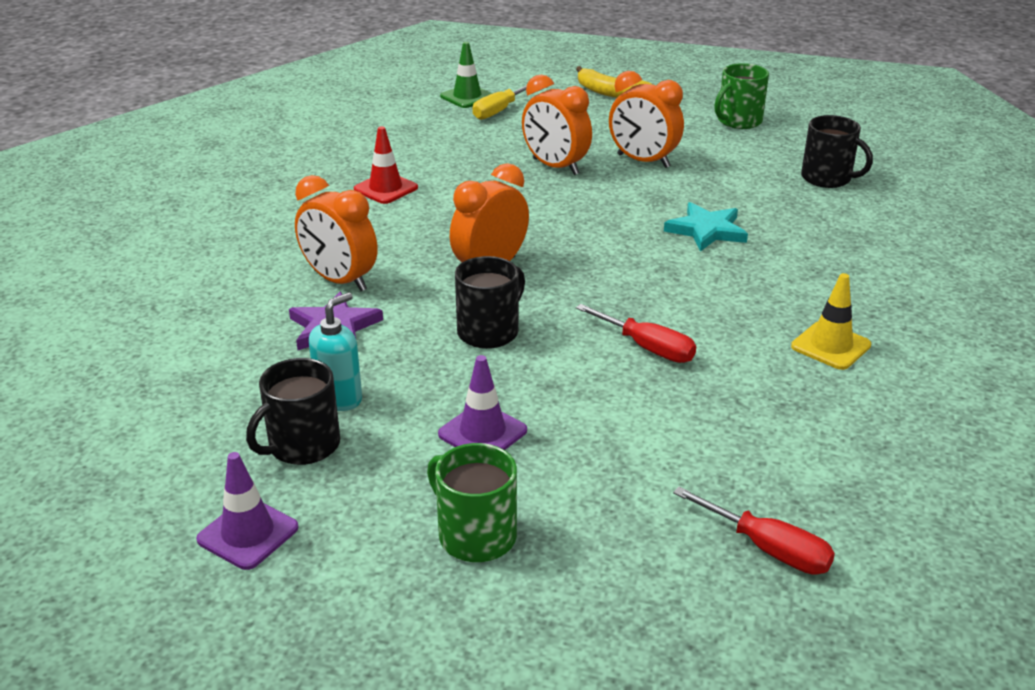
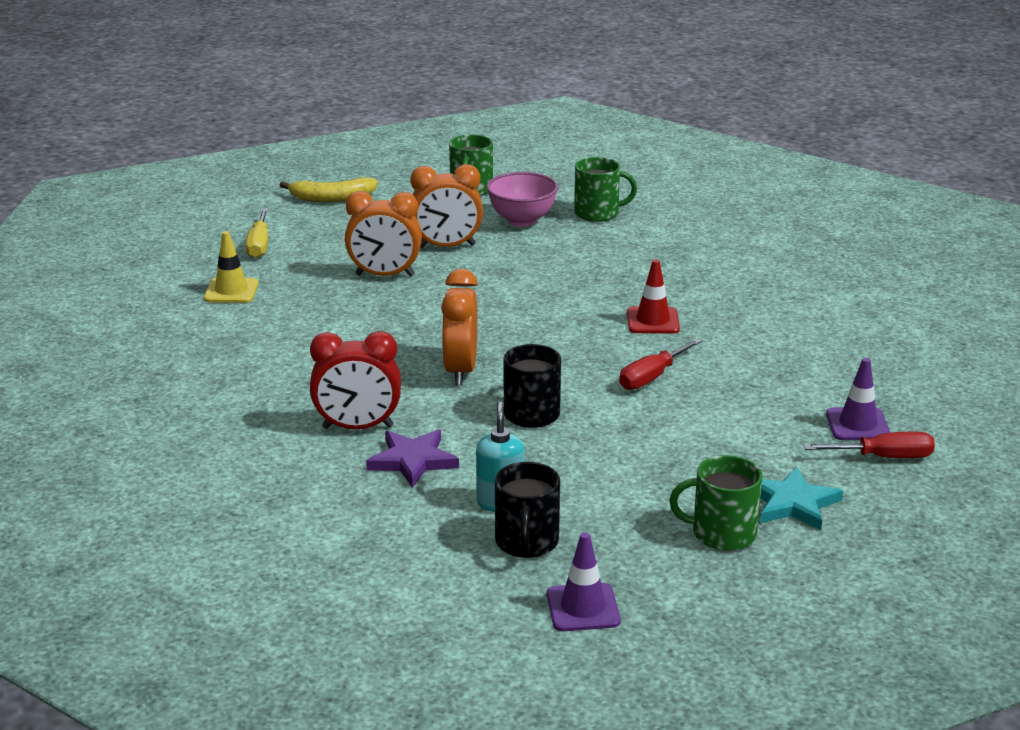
camera: 40 degrees left, 5 degrees down
orange clock [295,175,378,291] -> red clock [310,331,401,429]
red traffic cone [354,126,418,204] -> red traffic cone moved to [627,259,680,333]
purple traffic cone [438,355,527,450] -> purple traffic cone moved to [826,358,891,440]
green traffic cone [440,42,493,108] -> none
red screwdriver [576,304,696,363] -> red screwdriver turned 135 degrees clockwise [619,338,702,390]
turquoise star [664,202,748,252] -> turquoise star moved to [760,467,843,530]
yellow traffic cone [791,273,871,370] -> yellow traffic cone moved to [204,231,259,303]
black mug [801,115,873,188] -> green mug [574,157,637,222]
none -> pink bowl [486,172,558,227]

